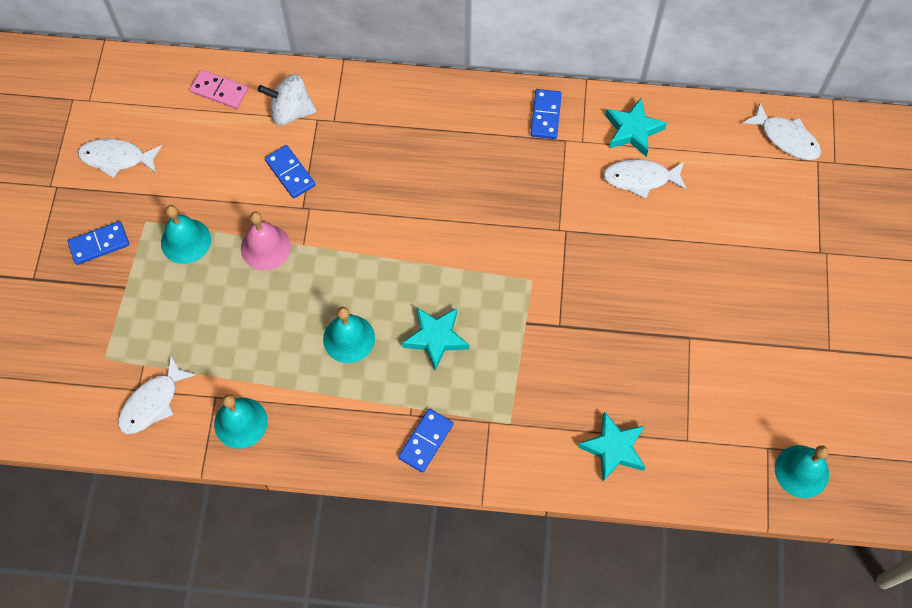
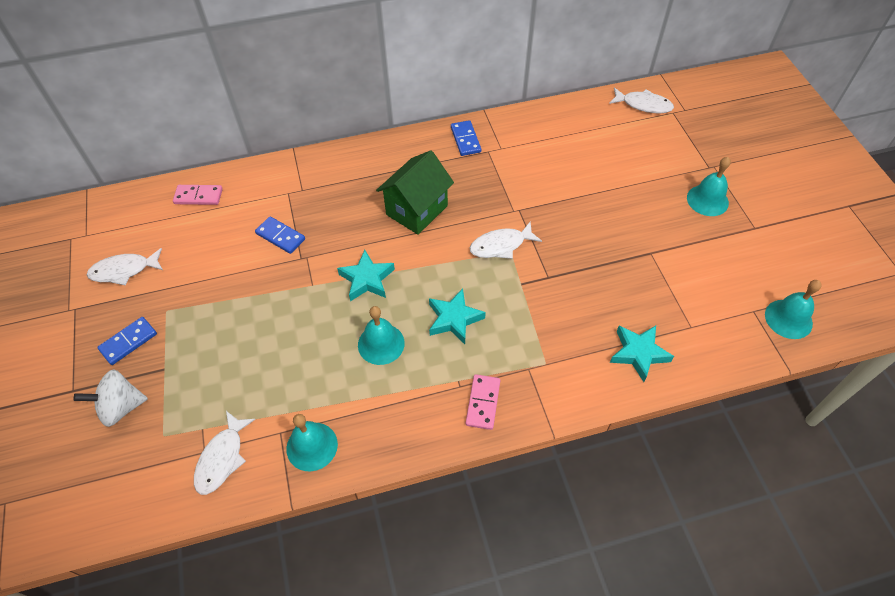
camera: 20 degrees left, 10 degrees down
turquoise bell [161,205,211,264] -> turquoise bell moved to [687,157,731,216]
pink bell [241,212,291,270] -> none
white spinning top [258,74,316,126] -> white spinning top moved to [74,370,148,427]
blue domino [398,409,453,473] -> pink domino [466,374,500,430]
white fish [603,159,687,199] -> white fish moved to [470,222,542,259]
turquoise star [605,98,667,157] -> turquoise star moved to [337,250,395,301]
none -> green house [376,150,454,235]

